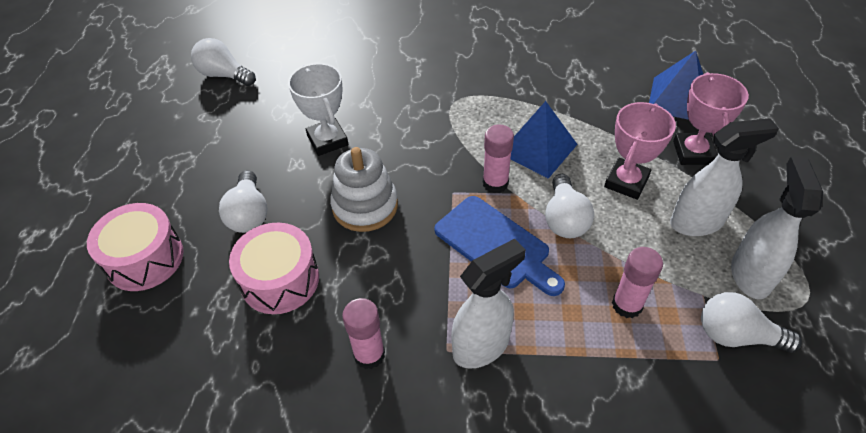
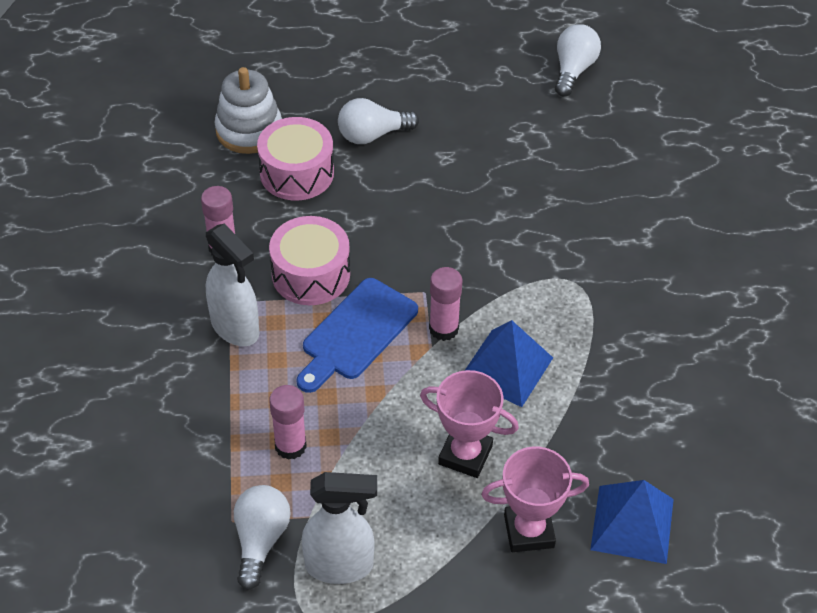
camera: 80 degrees right, 0 degrees up
pink drum [87,203,184,291] -> pink drum moved to [269,216,350,305]
white trophy [288,63,348,156] -> none
white stacking toy [330,147,398,232] -> white stacking toy moved to [215,67,282,154]
white light bulb [545,174,594,238] -> none
white spray bottle [670,118,779,236] -> none

